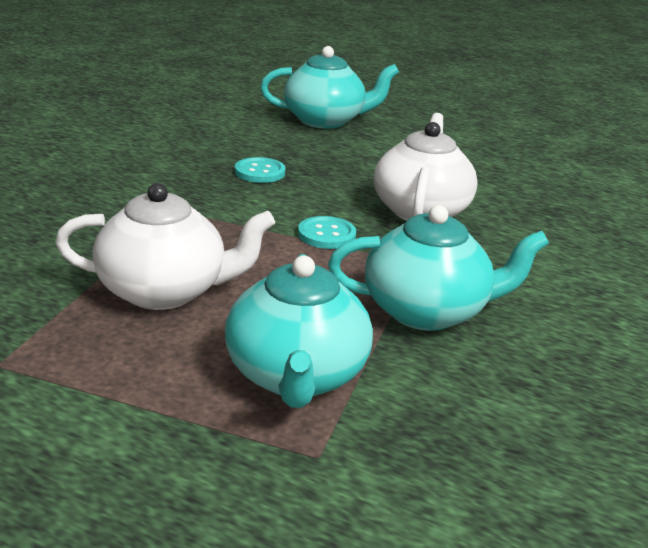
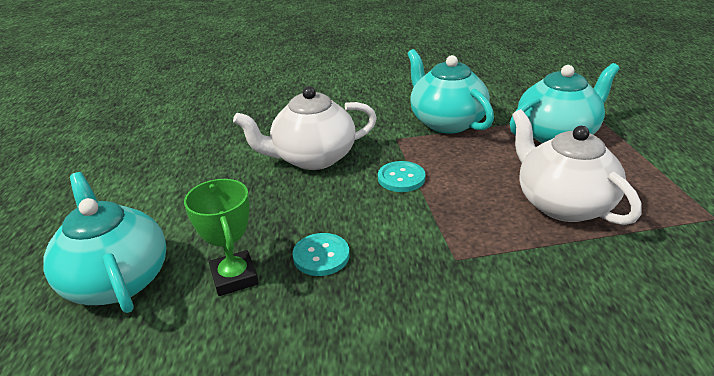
camera: 115 degrees left, 5 degrees up
none -> green trophy [184,179,259,296]

